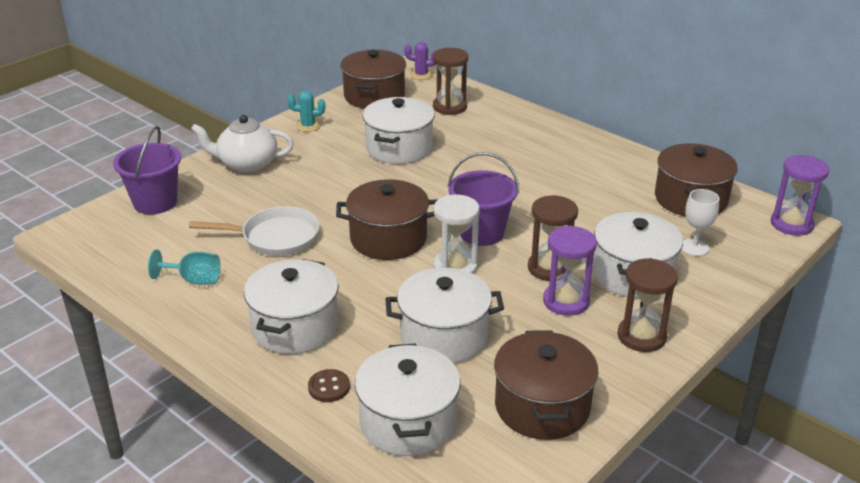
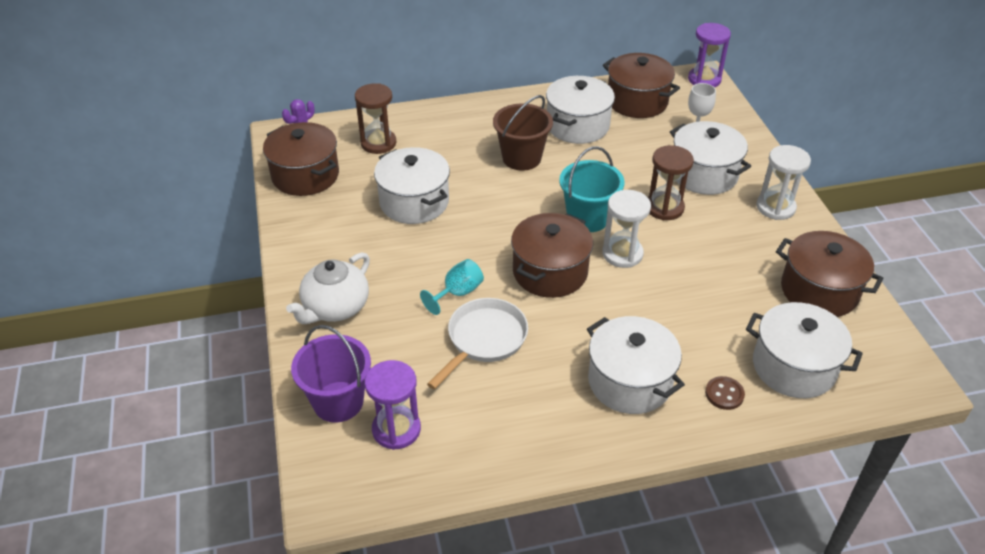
camera: 55 degrees left, 10 degrees up
turquoise goblet [148,249,220,285] -> turquoise goblet moved to [420,259,484,315]
turquoise cactus [287,91,325,132] -> none
white pot [385,268,504,363] -> white pot moved to [546,76,615,144]
purple bucket [448,152,519,246] -> turquoise bucket [559,146,624,232]
purple hourglass [543,226,597,316] -> purple hourglass moved to [365,360,421,450]
brown hourglass [617,258,678,352] -> white hourglass [756,145,811,220]
none -> brown bucket [493,95,553,171]

